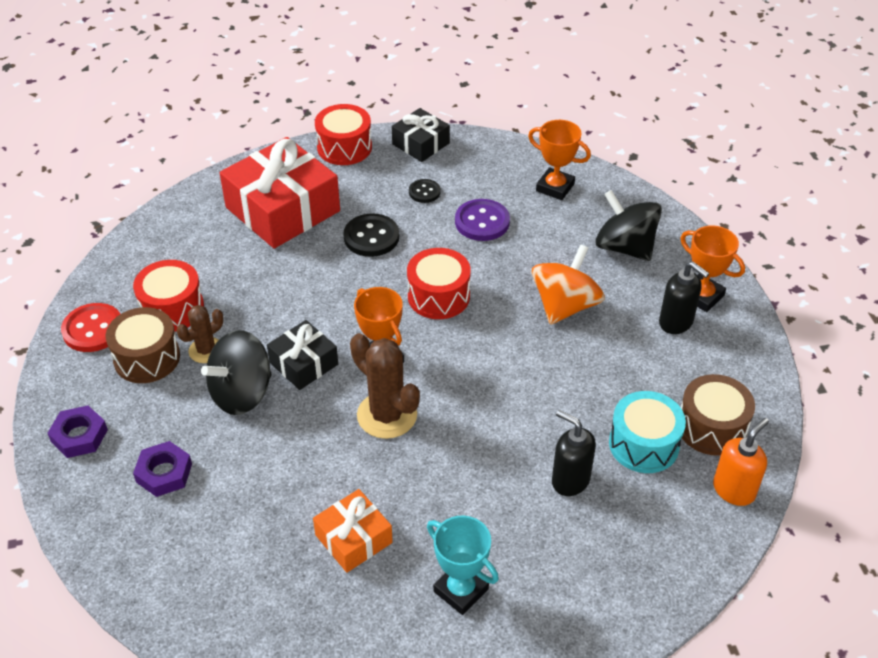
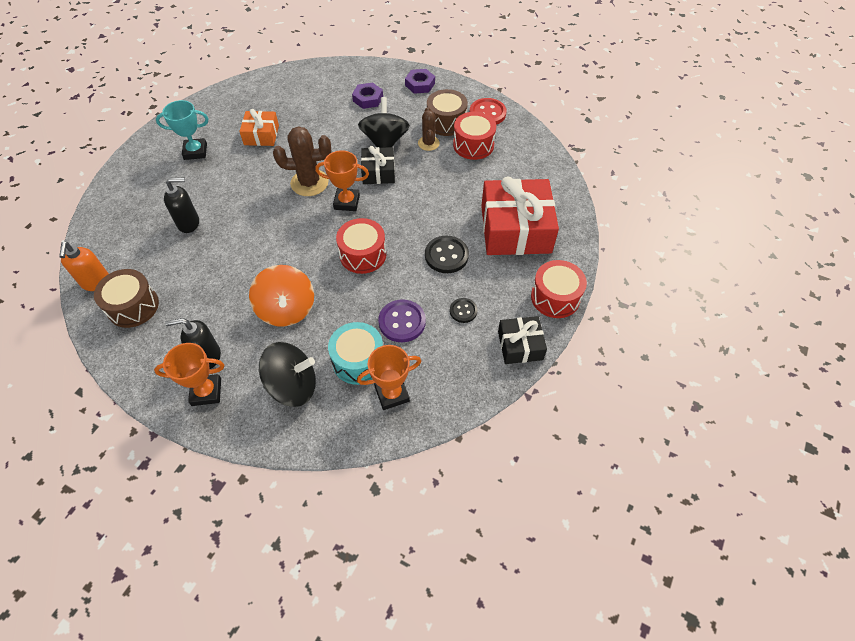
camera: 130 degrees right, 10 degrees up
turquoise drum [609,391,686,473] -> turquoise drum moved to [328,322,383,385]

